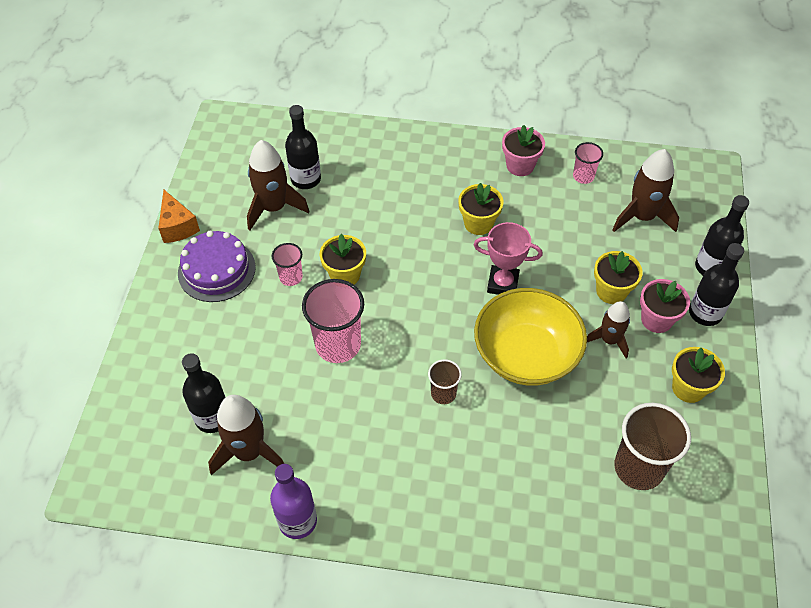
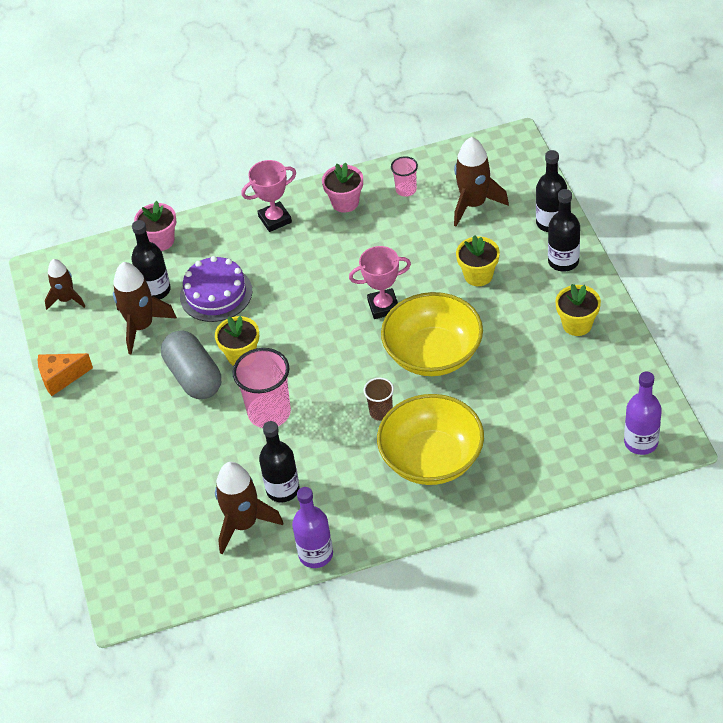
camera: 20 degrees left, 5 degrees down
orange cheese [158,190,200,243] -> orange cheese turned 120 degrees clockwise [38,353,93,396]
purple cake [178,231,256,302] -> purple cake moved to [180,256,252,322]
black bottle [182,353,226,433] -> black bottle moved to [259,421,300,503]
pink cup [272,243,303,286] -> grey capsule [161,330,221,399]
yellow flower pot [458,183,503,235] -> none
brown rocket [587,301,630,359] -> brown rocket moved to [45,259,86,310]
brown cup [614,403,691,490] -> none
pink flower pot [640,279,690,333] -> pink flower pot moved to [134,201,177,251]
none -> pink trophy [241,160,296,232]
none -> yellow bowl [377,394,484,485]
none -> purple bottle [624,371,662,455]

